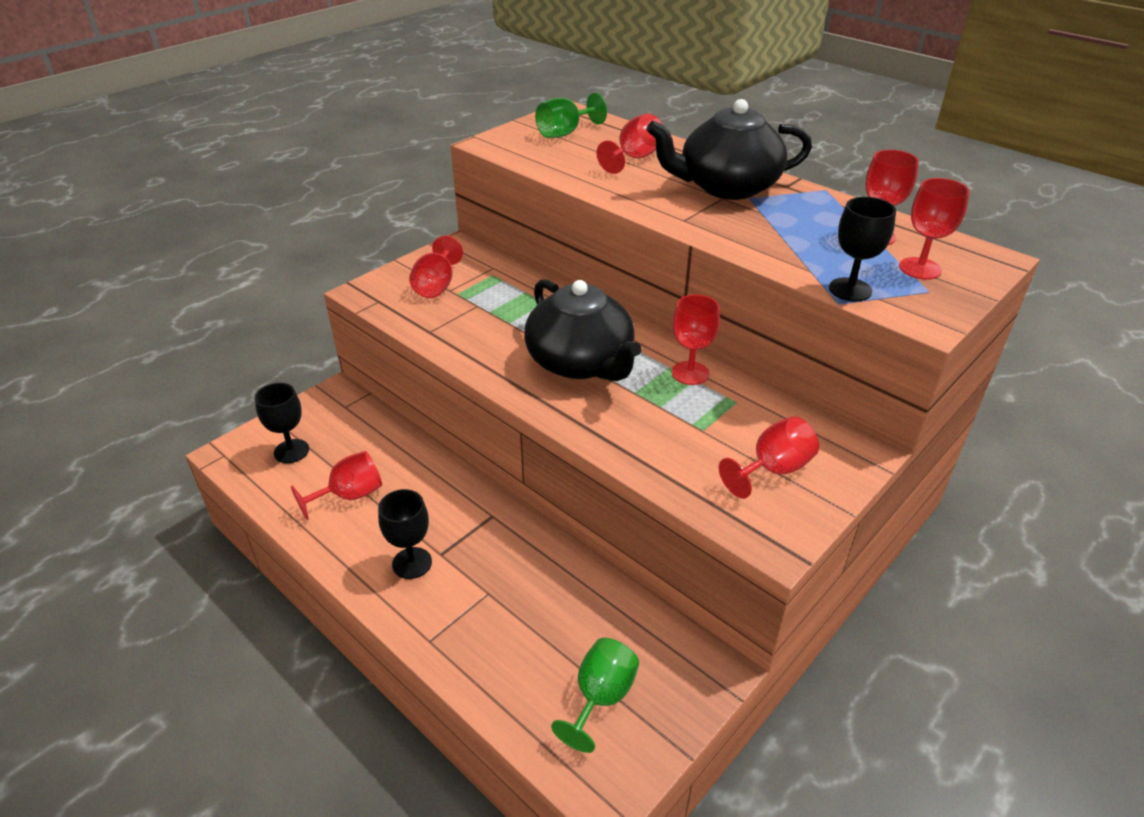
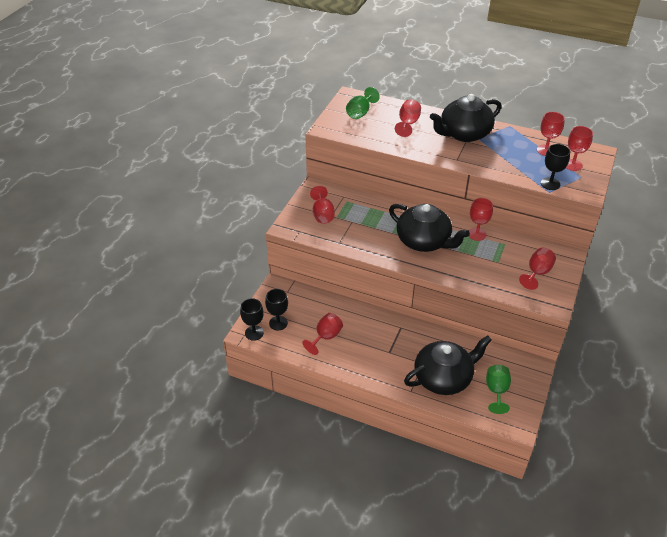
camera: 20 degrees left, 5 degrees up
black goblet [378,489,432,579] -> black goblet moved to [240,298,264,341]
none -> black teapot [404,335,492,395]

